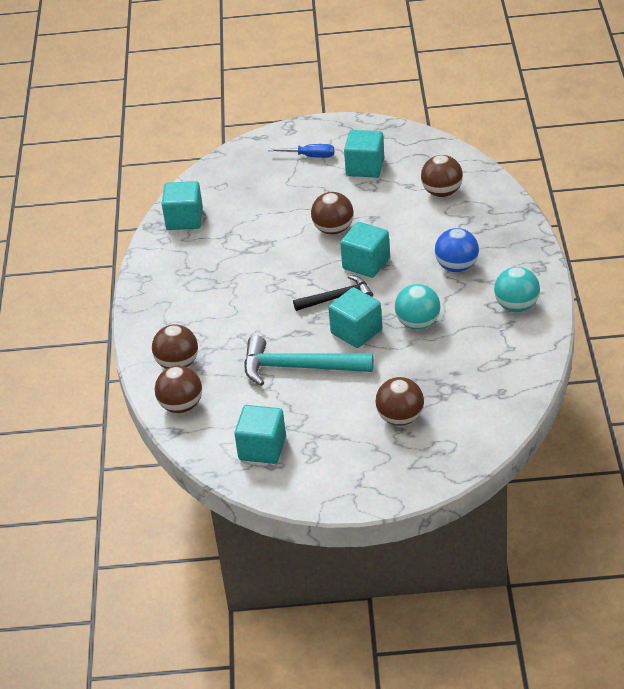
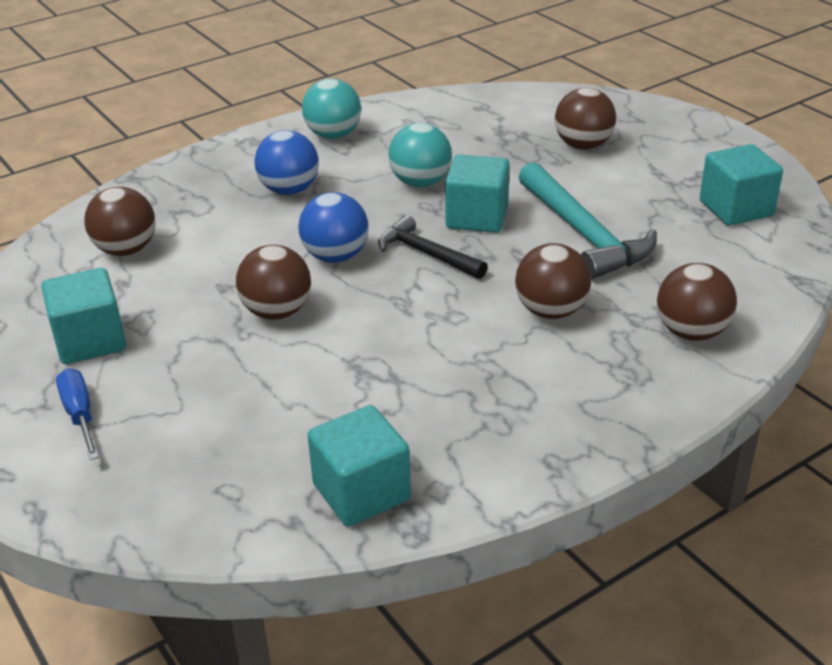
camera: 125 degrees left, 5 degrees down
brown ball [155,366,202,413] -> brown ball moved to [515,243,591,319]
turquoise cube [340,222,390,278] -> blue ball [298,192,368,263]

